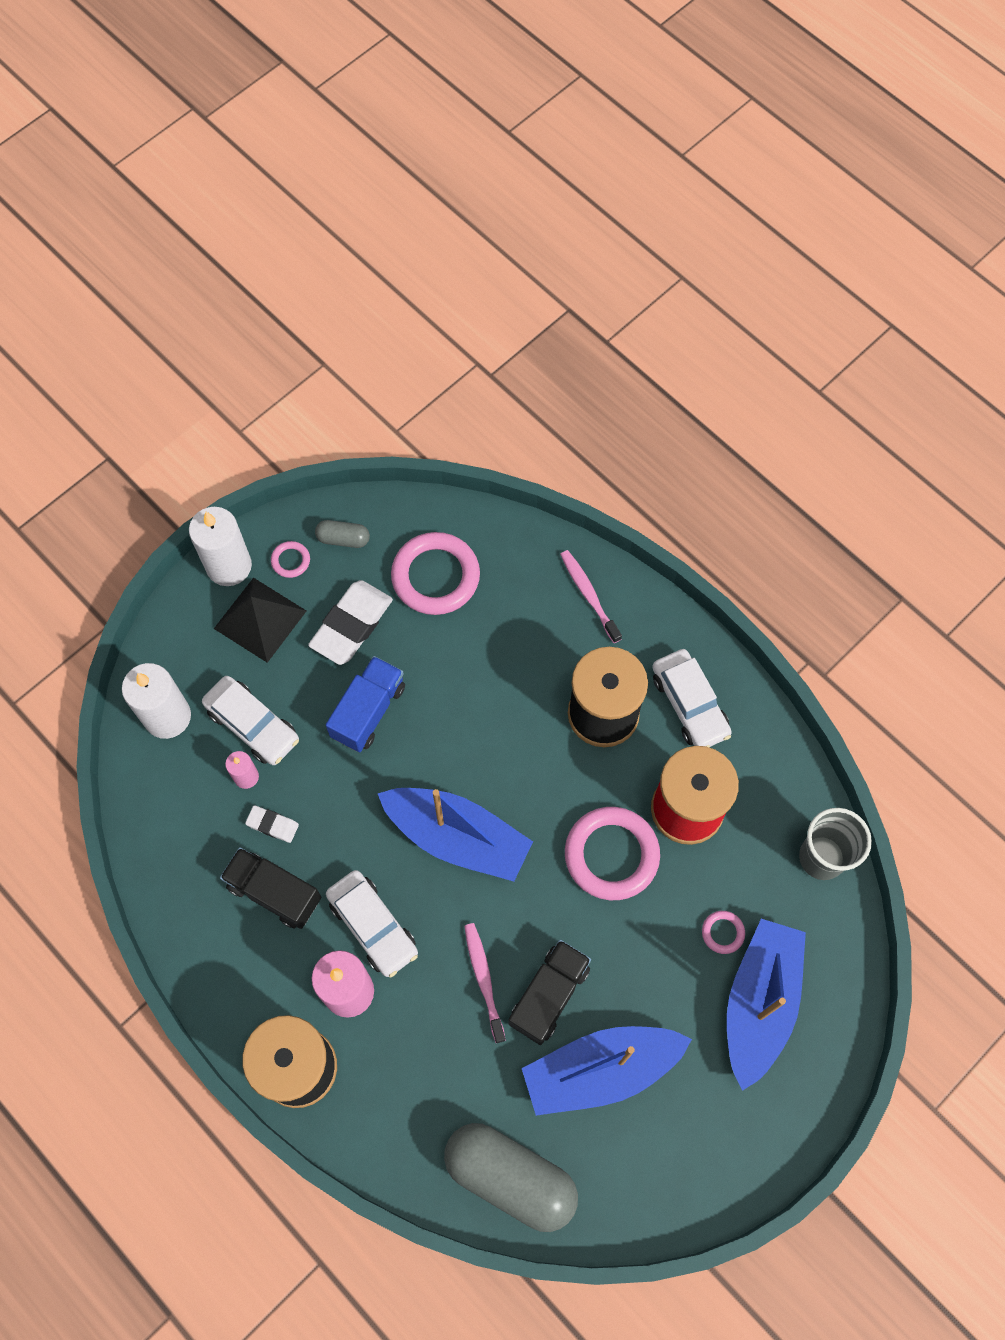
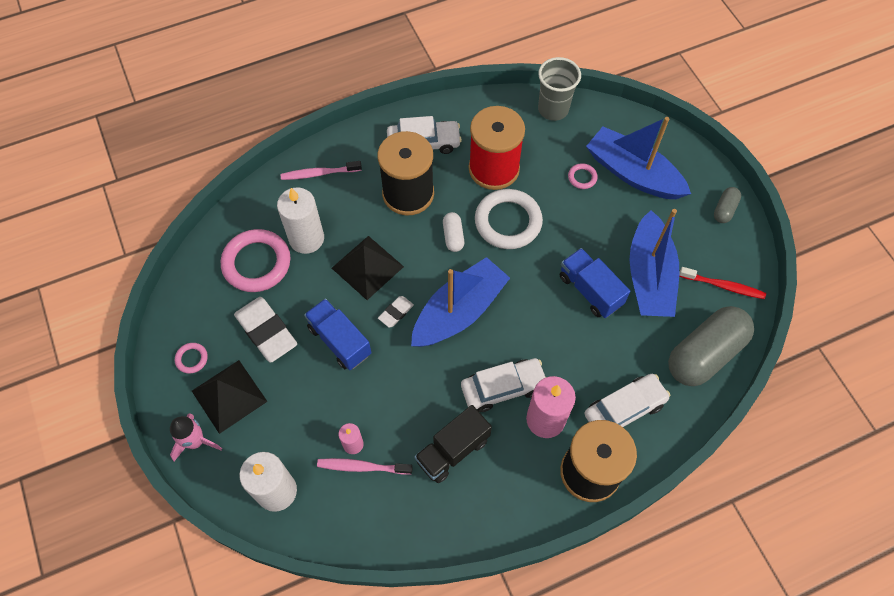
camera: 70 degrees left, 5 degrees down
white candle [189,507,252,586] -> white candle moved to [277,188,324,254]
white car [202,676,299,765] -> white car moved to [584,374,670,427]
white eraser [245,805,299,843] -> white eraser moved to [378,296,414,328]
grey capsule [315,520,370,548] -> grey capsule moved to [714,187,741,223]
pink toothbrush [464,923,506,1043] -> pink toothbrush moved to [317,458,413,475]
black truck [508,940,591,1045] -> blue truck [560,248,630,318]
pink ring [565,807,660,900] -> white ring [475,189,543,249]
none -> pink rocket [170,413,222,461]
none -> black pyramid [332,236,404,300]
none -> white capsule [443,212,464,252]
none -> red toothbrush [679,267,766,299]

